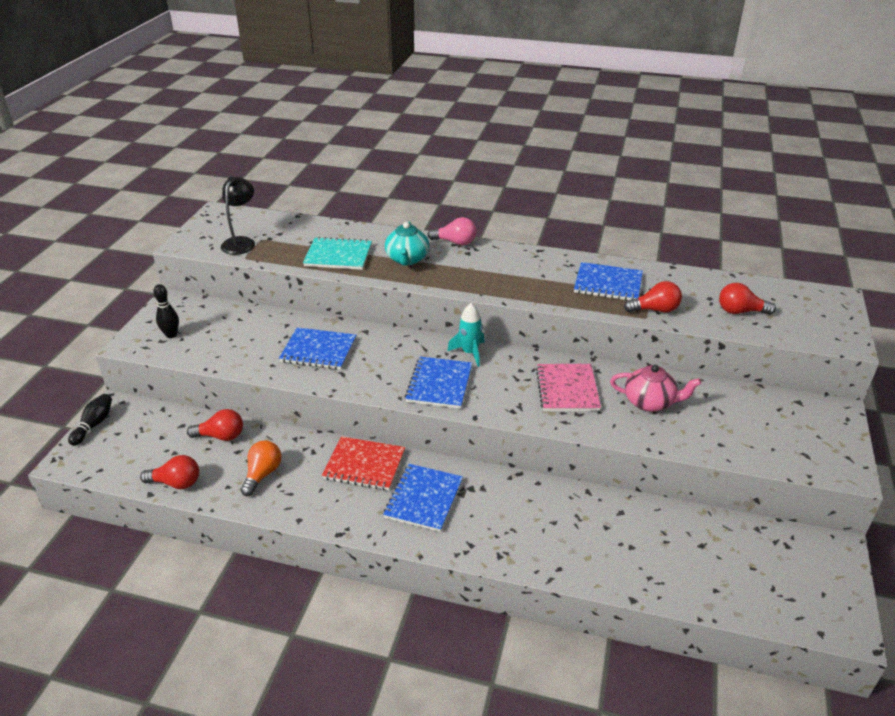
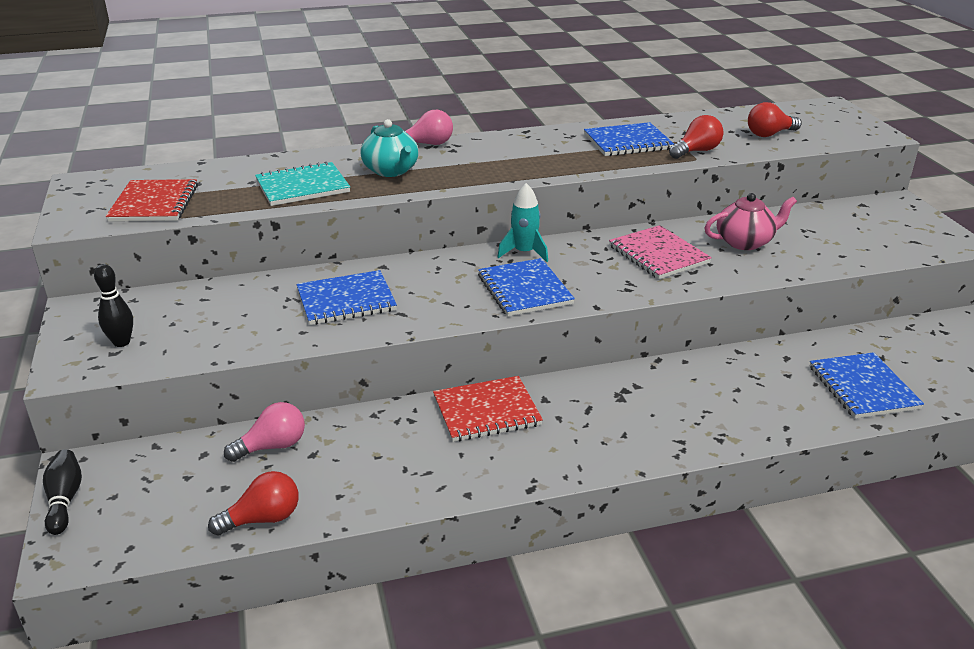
camera: 30 degrees left, 5 degrees down
red light bulb [187,409,243,441] -> pink light bulb [224,402,305,462]
black lamp [221,176,255,255] -> red notebook [106,179,198,222]
orange light bulb [241,440,282,496] -> none
blue notebook [383,464,463,532] -> blue notebook moved to [810,352,924,419]

